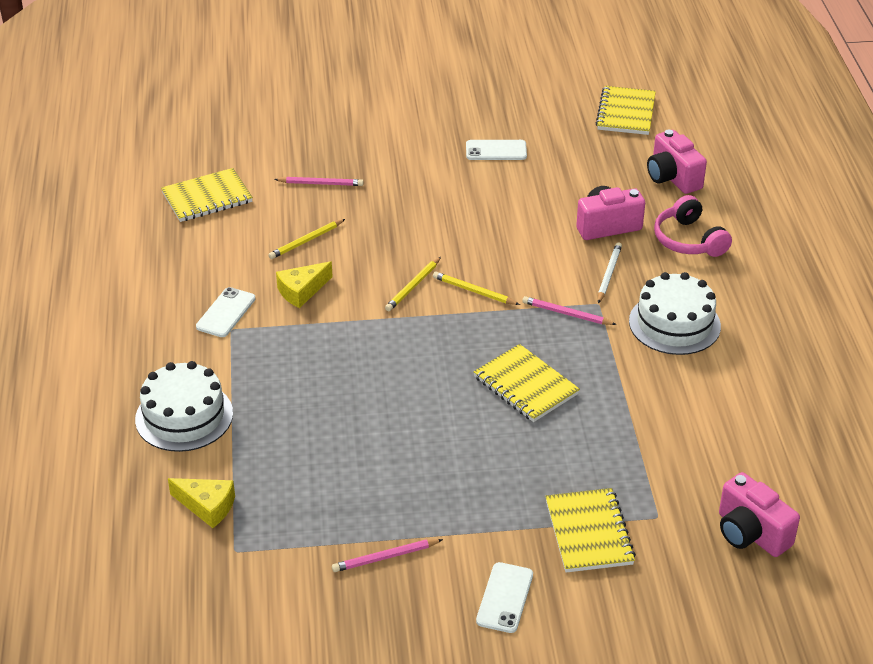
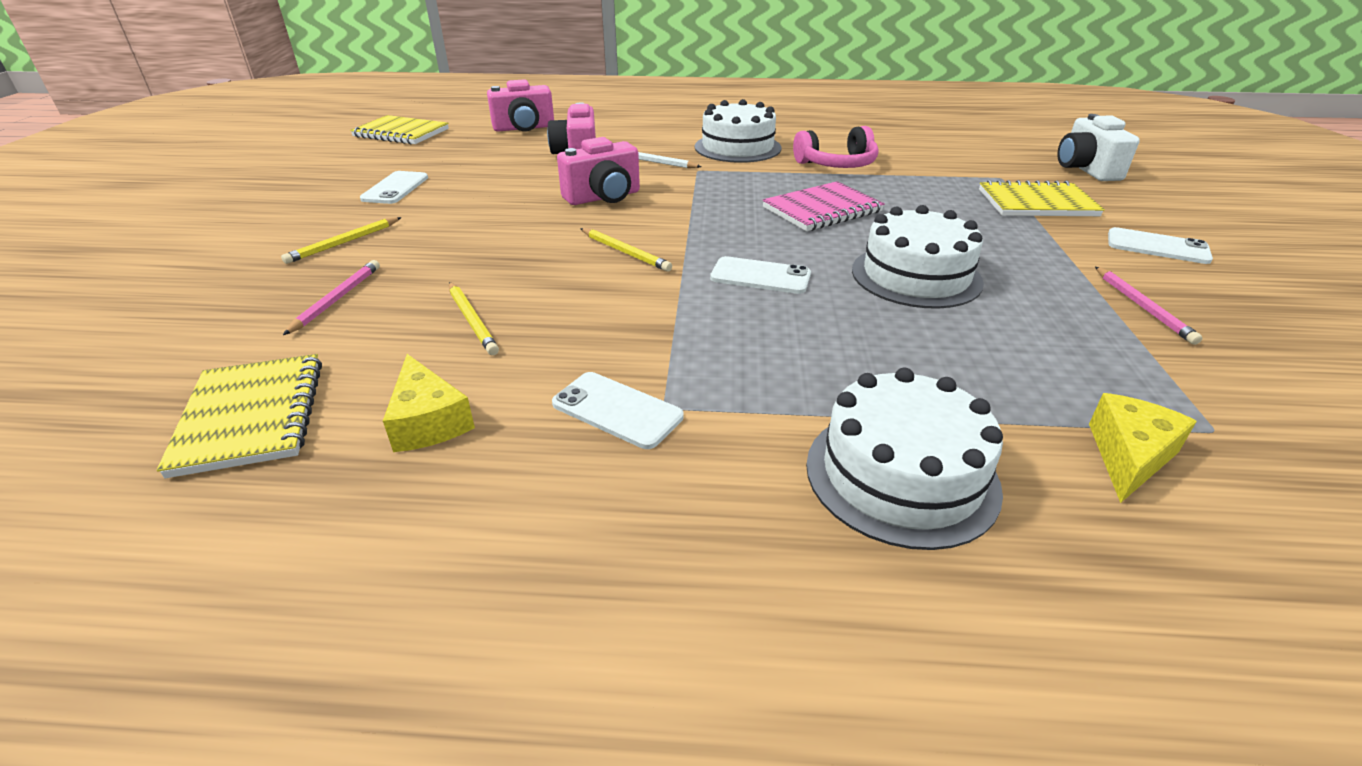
camera: 80 degrees left, 5 degrees down
yellow cheese [276,261,333,308] -> yellow cheese moved to [383,354,475,452]
yellow pencil [433,272,520,305] -> yellow pencil moved to [281,217,402,264]
yellow notebook [474,344,580,422] -> pink notebook [762,181,885,231]
pink pencil [522,296,617,325] -> none
pink headphones [654,195,732,257] -> pink headphones moved to [793,126,878,168]
pink camera [719,472,800,557] -> pink camera moved to [557,137,640,205]
none -> white phone [710,256,811,294]
none -> white cake [852,205,984,309]
none -> white camera [1057,114,1140,181]

